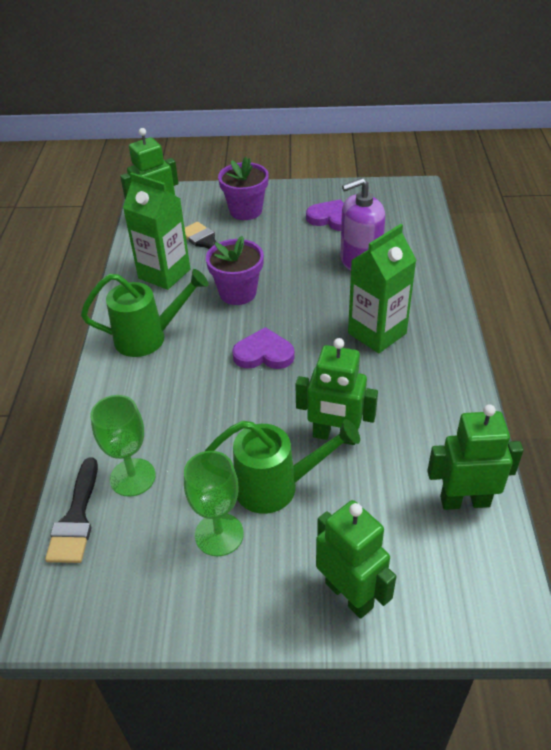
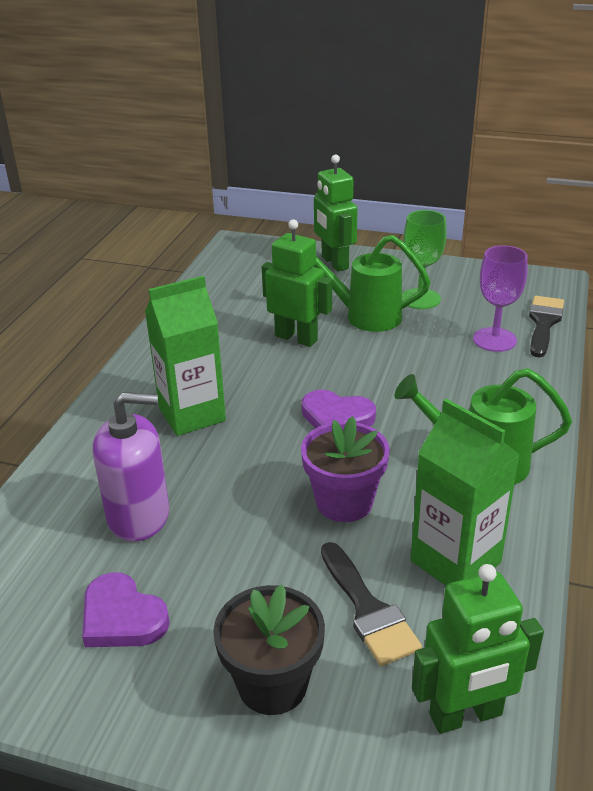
camera: 165 degrees left, 10 degrees down
green goblet [90,395,156,497] -> purple goblet [473,245,528,352]
purple flower pot [218,157,269,220] -> black flower pot [213,585,325,715]
green robot [427,404,523,510] -> none

